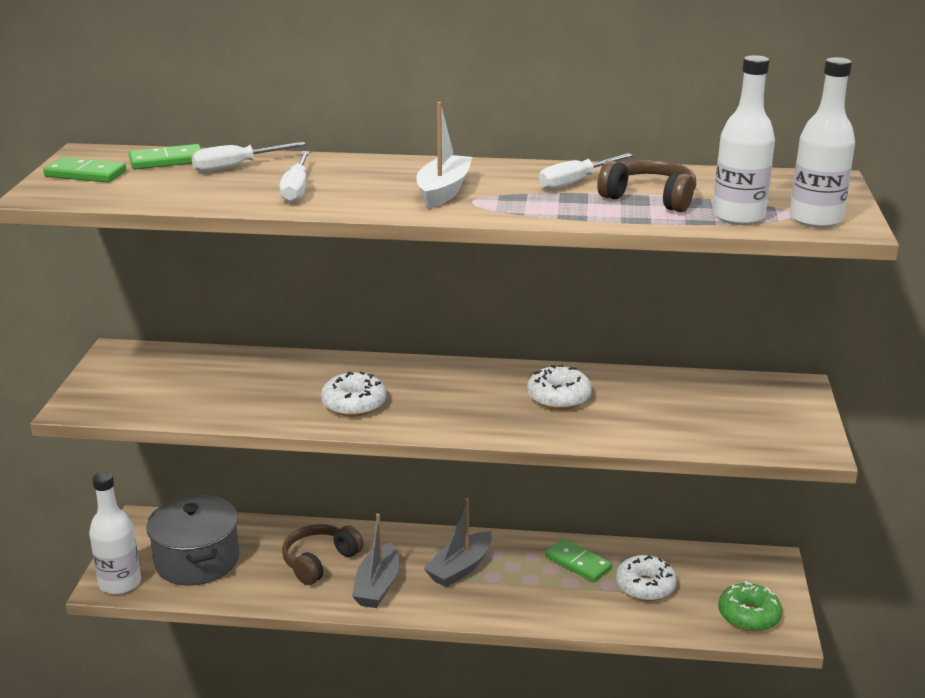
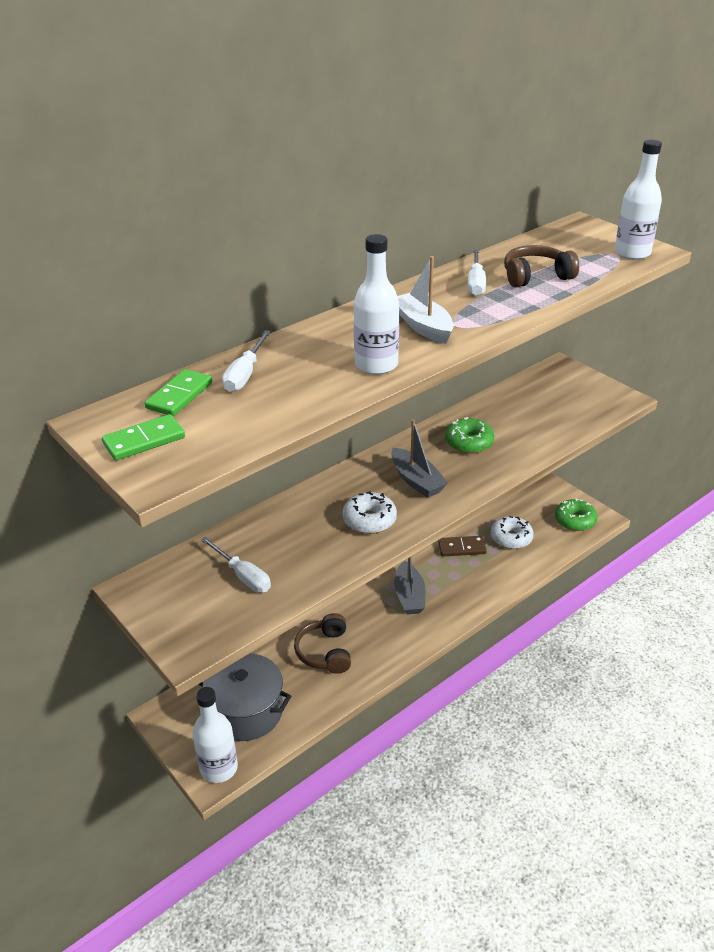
camera: 45 degrees left, 10 degrees up
white screwdriver [279,151,310,203] -> white screwdriver moved to [201,537,271,593]
grey boat [352,513,399,608] -> grey boat moved to [391,419,448,498]
white donut [527,364,592,410] -> green donut [445,417,494,454]
green domino [545,538,612,582] -> brown domino [438,536,487,556]
white bottle [713,55,775,225] -> white bottle moved to [354,234,399,375]

